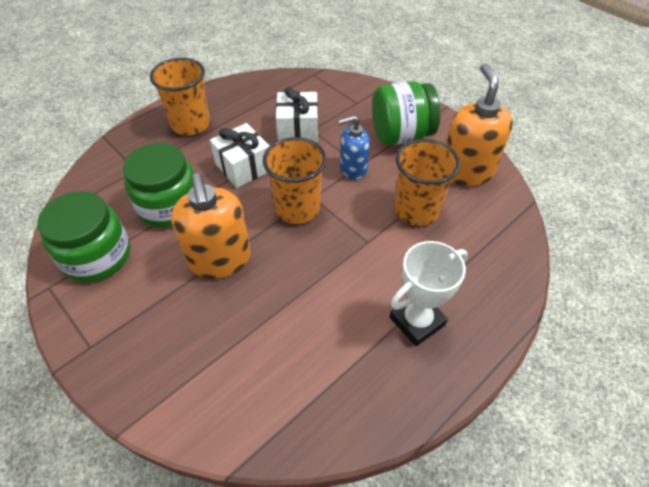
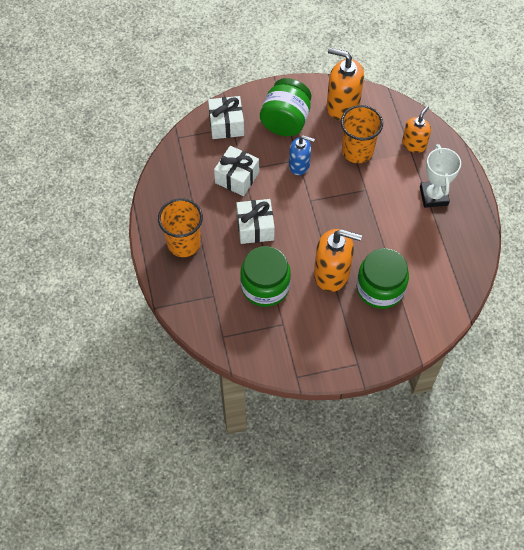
camera: 60 degrees left, 10 degrees up
green jar [37,191,130,282] -> green jar moved to [357,248,409,309]
orange cup [263,137,326,224] -> none
blue soap dispenser [338,116,370,180] -> blue soap dispenser turned 90 degrees counterclockwise [289,135,315,175]
none -> white gift [208,96,244,139]
none -> orange soap dispenser [402,105,431,153]

